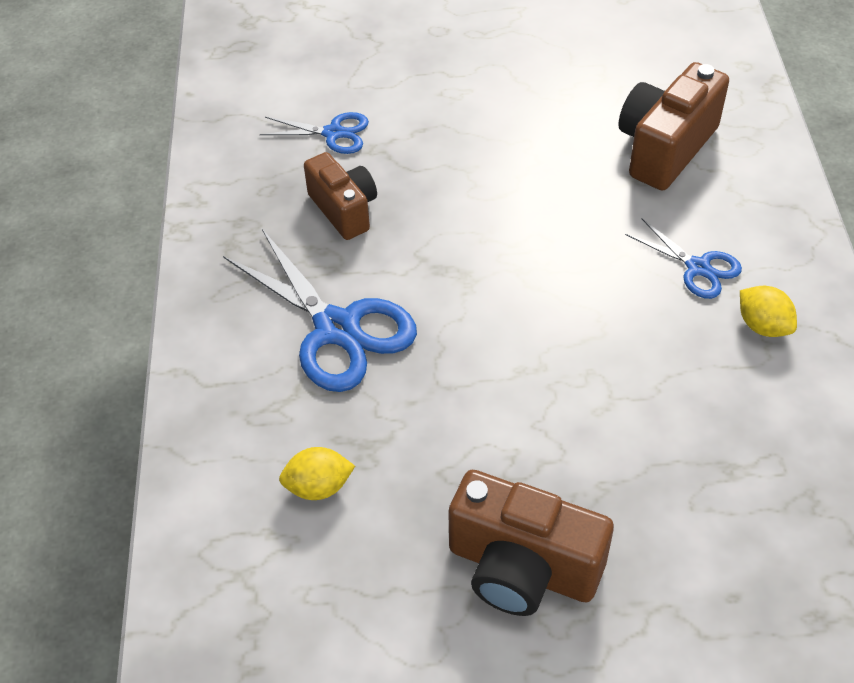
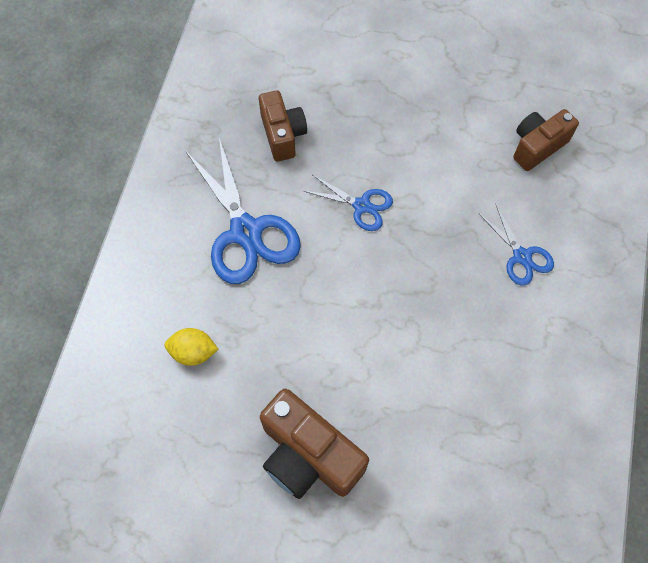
camera: 15 degrees right, 15 degrees up
blue scissors [260,112,369,154] -> blue scissors moved to [304,175,393,231]
brown camera [618,62,729,191] -> brown camera [513,109,579,171], size x0.66
yellow lemon [740,286,797,337] -> none

